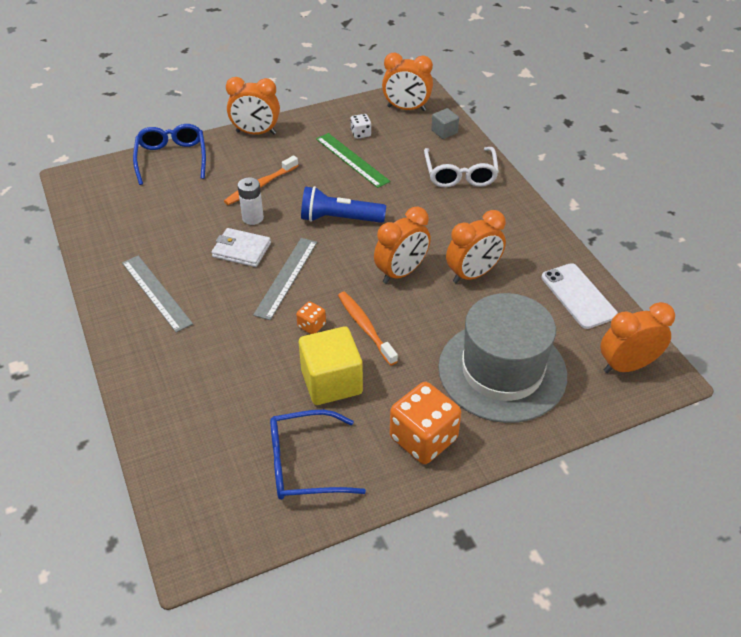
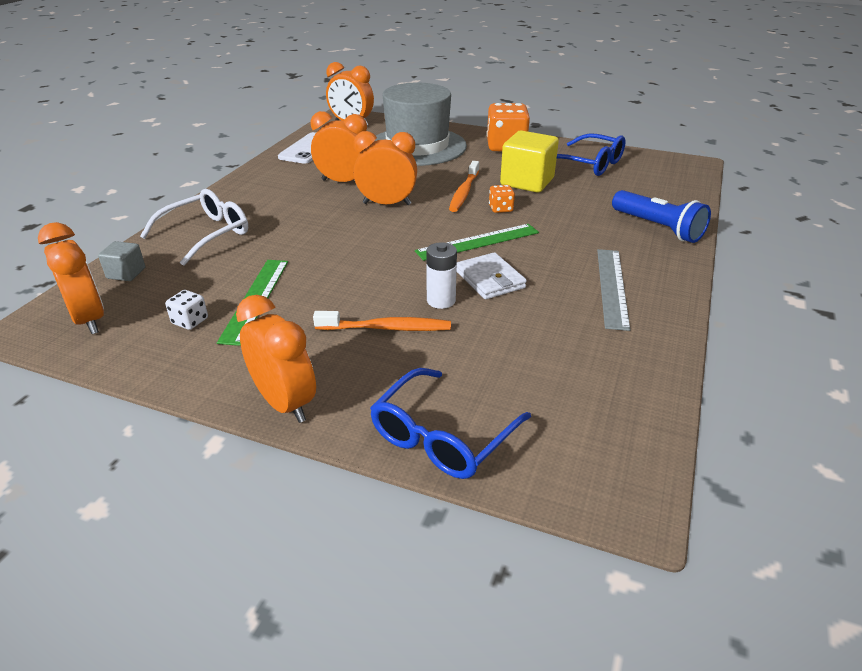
camera: 135 degrees left, 10 degrees down
grey ruler [253,238,317,320] -> green ruler [415,224,539,261]
blue flashlight [301,186,386,223] -> blue flashlight moved to [612,190,711,243]

